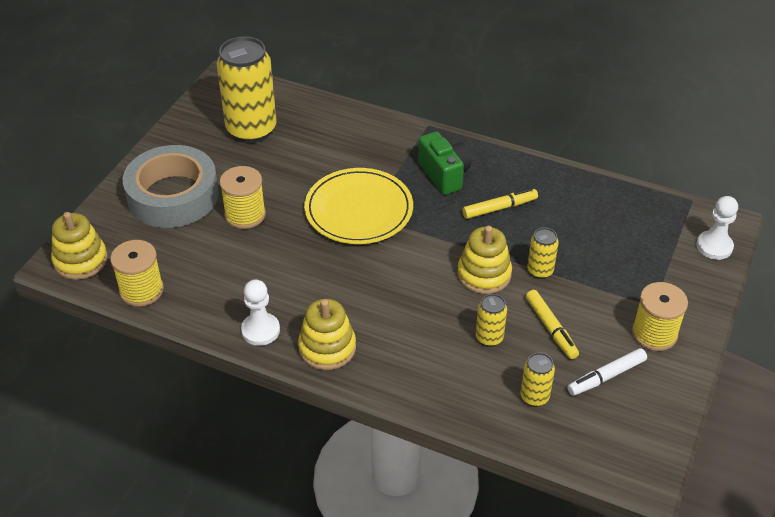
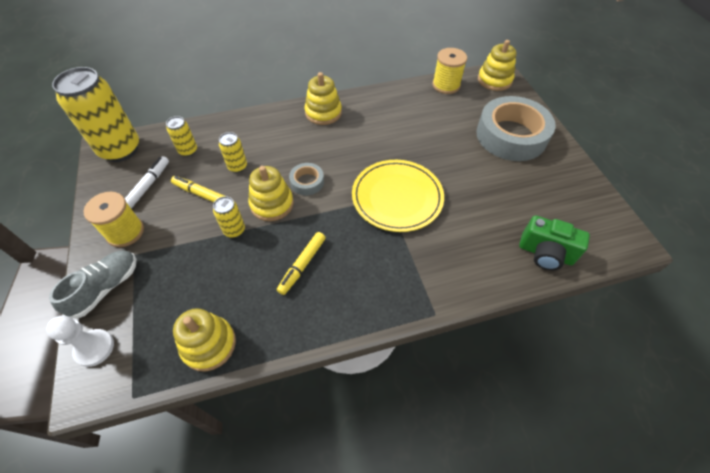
camera: 140 degrees right, 10 degrees up
yellow can [217,36,277,143] -> yellow can moved to [52,67,139,162]
yellow spool [219,166,266,229] -> none
white pawn [241,279,280,346] -> none
green camera [418,132,472,195] -> green camera moved to [519,215,590,270]
none -> grey shoe [49,250,137,318]
none -> yellow stacking toy [173,308,236,372]
none -> grey tape [289,163,324,195]

